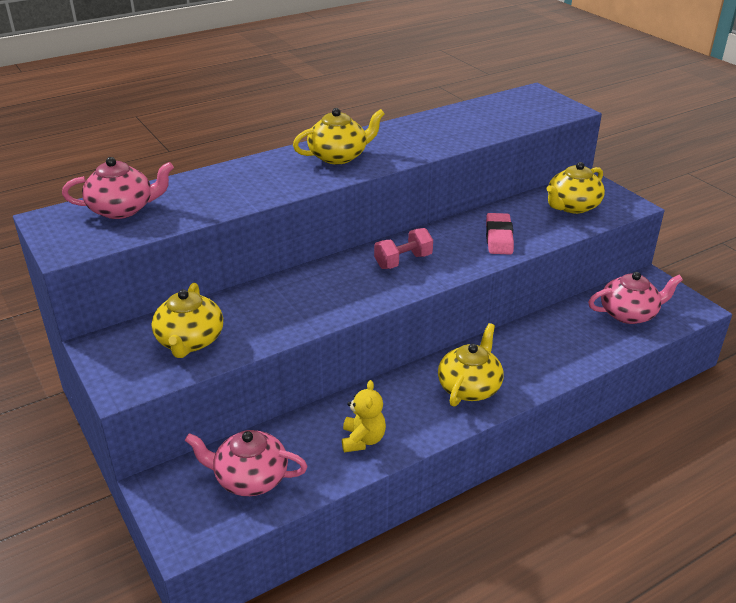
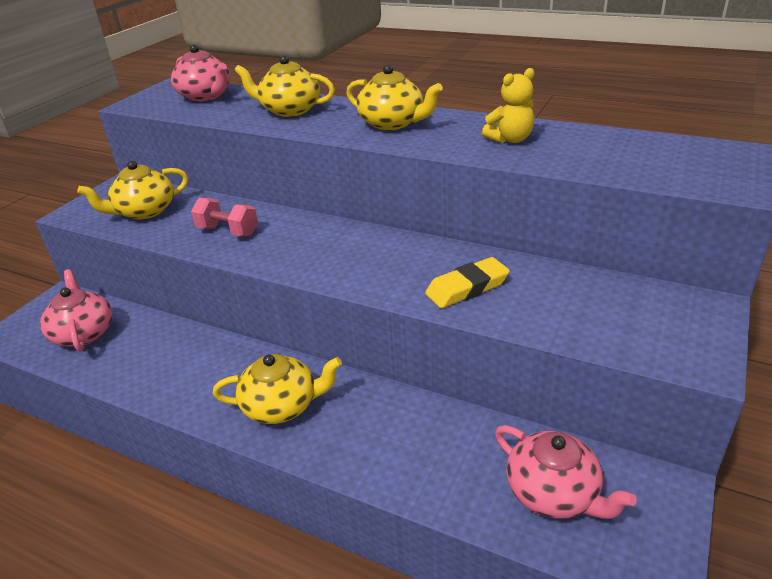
camera: 60 degrees right, 0 degrees up
yellow teddy bear [342,380,386,452] -> yellow teddy bear moved to [482,68,535,143]
pink dumbbell [374,228,433,269] -> pink dumbbell moved to [191,198,258,236]
pink eraser [486,213,514,255] -> yellow eraser [425,257,510,308]
yellow teapot [547,162,605,214] -> yellow teapot moved to [234,55,335,117]

